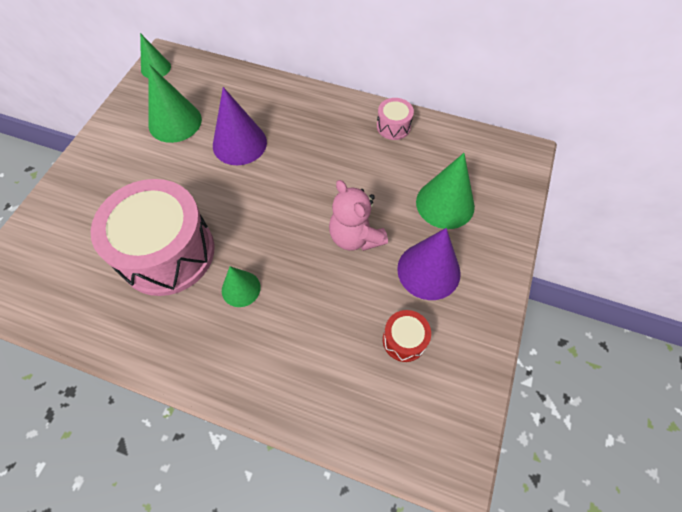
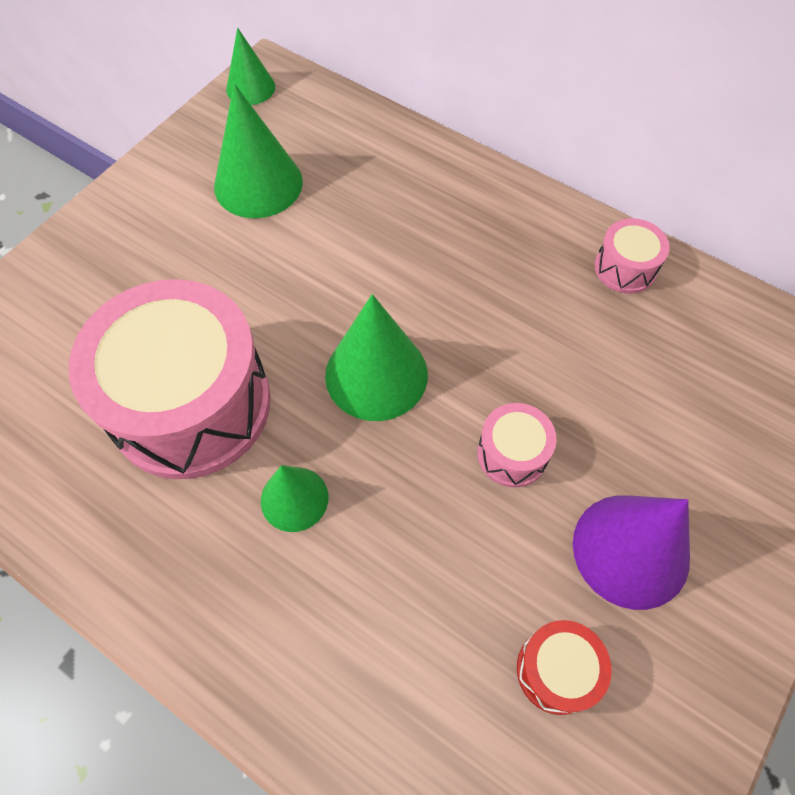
camera: 15 degrees right, 0 degrees up
purple cone [213,87,267,165] -> none
pink teddy bear [329,180,388,251] -> pink drum [477,403,557,487]
green cone [416,153,475,229] -> green cone moved to [325,294,428,421]

